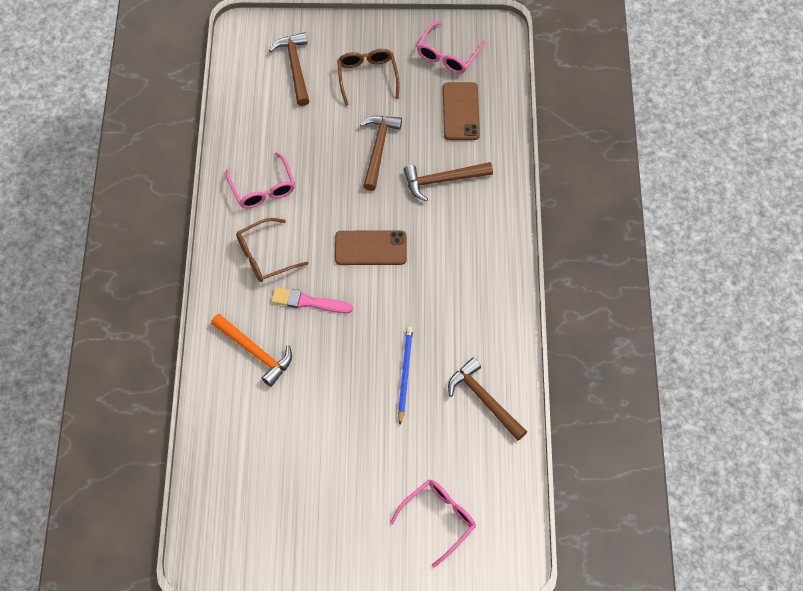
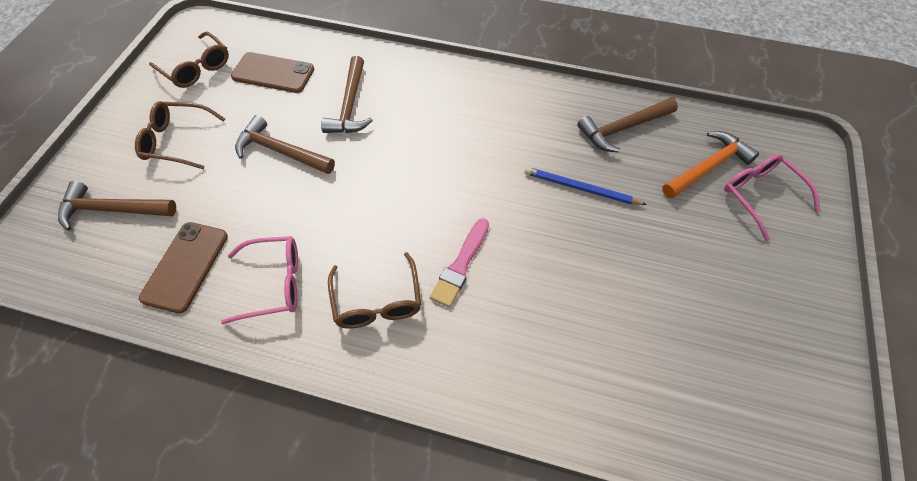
camera: 75 degrees left, 5 degrees down
orange hammer [211,314,292,387] -> orange hammer moved to [662,131,759,199]
brown phone [335,230,407,265] -> brown phone moved to [139,222,228,313]
pink glasses [417,21,485,73] -> brown glasses [149,31,229,88]

